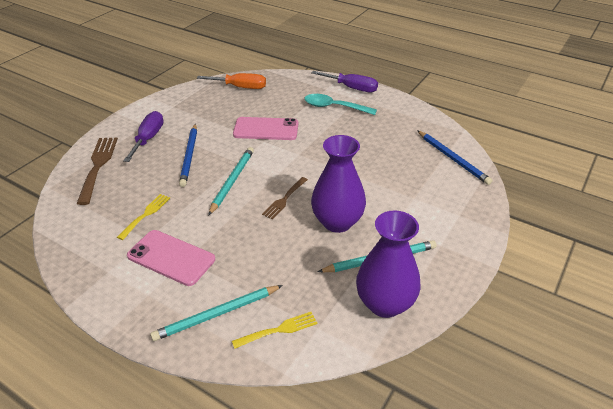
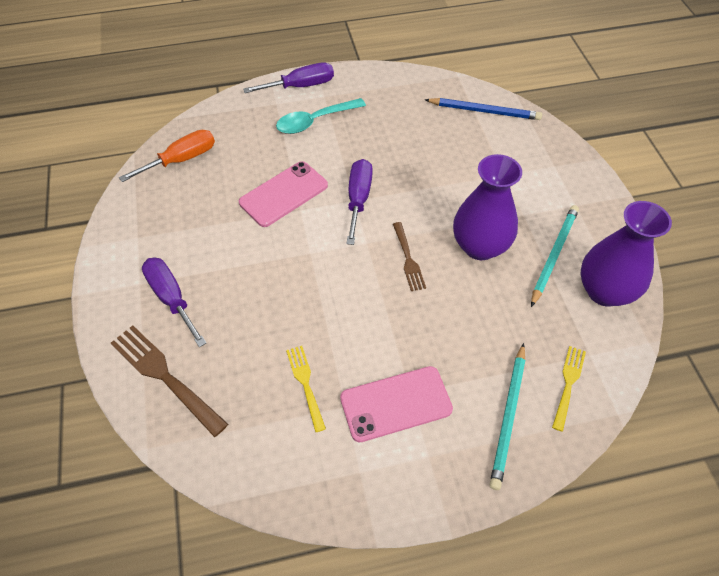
camera: 45 degrees left, 15 degrees up
blue pencil [179,124,197,187] -> none
turquoise pencil [208,147,254,216] -> none
none -> purple screwdriver [346,159,373,245]

